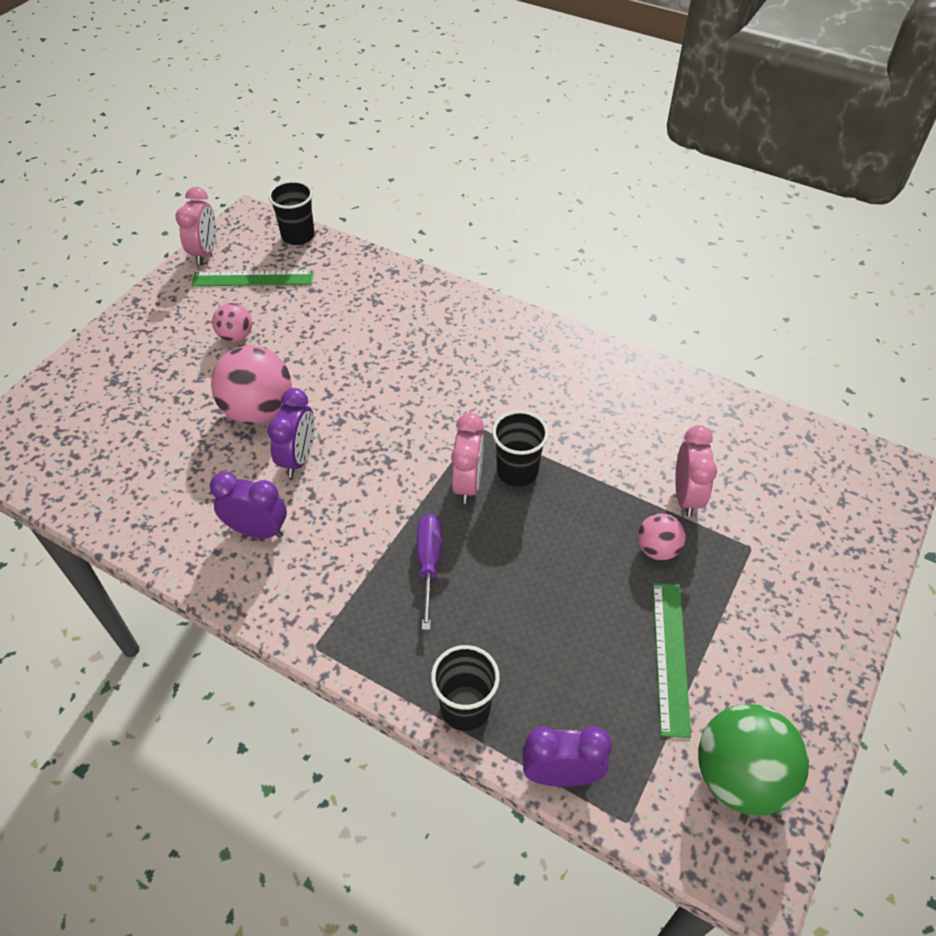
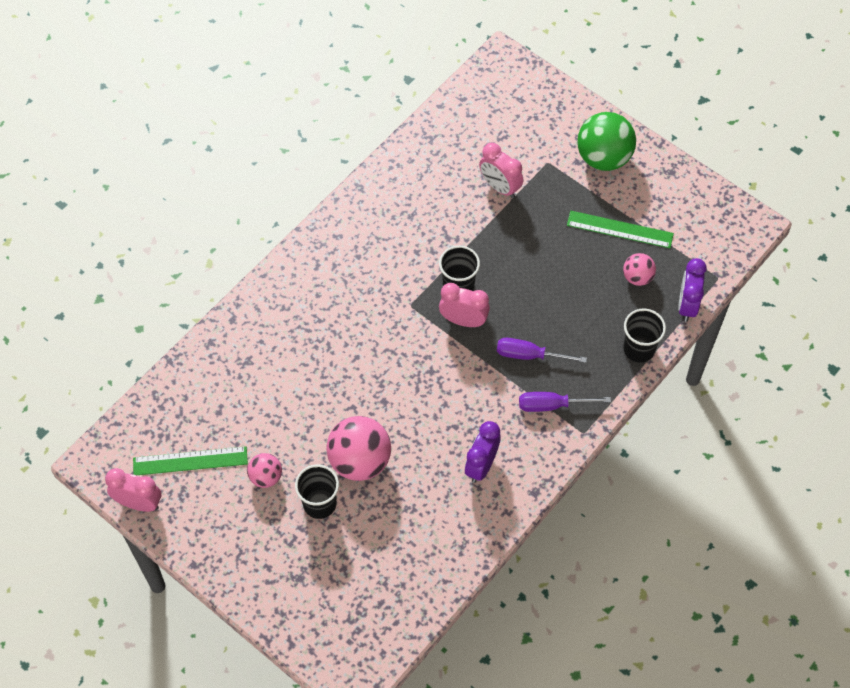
camera: 80 degrees left, 10 degrees up
green ruler [191,270,313,286] -> green ruler turned 75 degrees clockwise [133,446,248,475]
purple clock [267,388,315,477] -> none
black cup [268,181,315,245] -> black cup moved to [295,465,339,519]
pink ball [638,513,686,560] -> pink ball moved to [623,253,656,286]
pink clock [675,425,717,517] -> pink clock turned 150 degrees counterclockwise [479,143,523,198]
green ball [698,704,809,816] -> green ball moved to [577,112,636,171]
none -> purple screwdriver [519,392,611,412]

